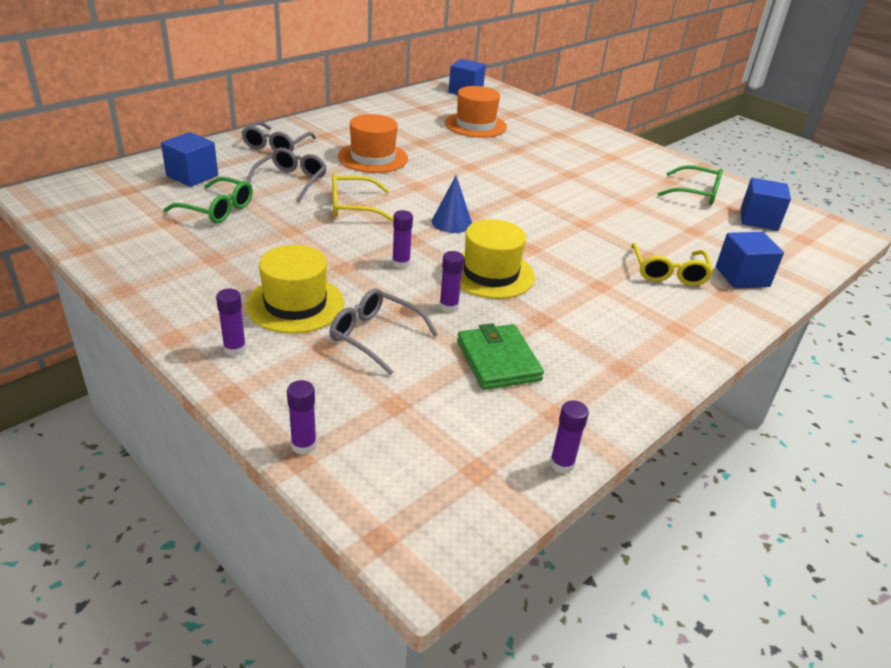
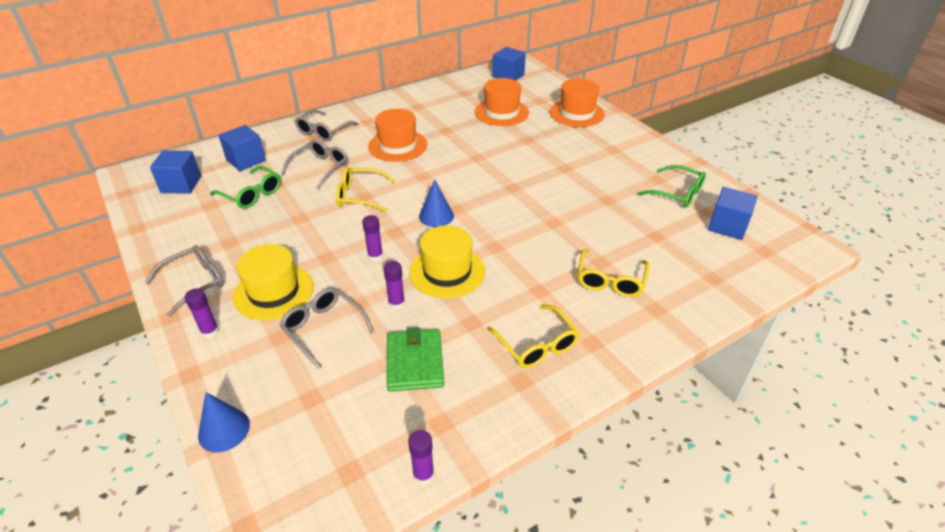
camera: 15 degrees right, 5 degrees up
purple glue stick [287,380,317,455] -> blue cone [198,392,250,452]
blue cube [716,232,784,289] -> blue cube moved to [150,150,201,194]
none -> grey glasses [145,245,224,317]
none -> yellow glasses [487,305,580,368]
none -> orange hat [550,79,605,127]

